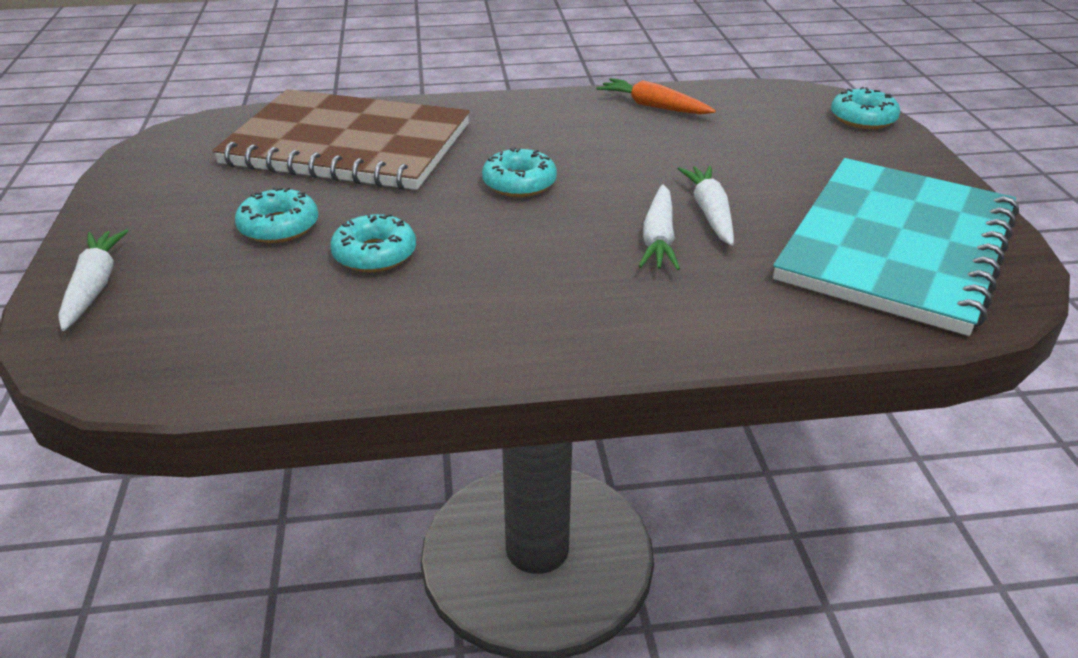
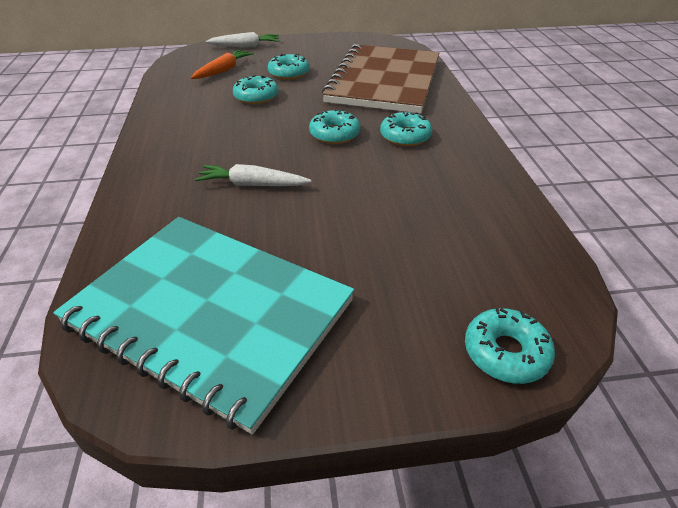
camera: 90 degrees right, 5 degrees up
orange carrot [597,78,716,114] -> orange carrot moved to [191,49,254,79]
white carrot [677,166,734,246] -> none
none -> turquoise donut [380,111,432,146]

